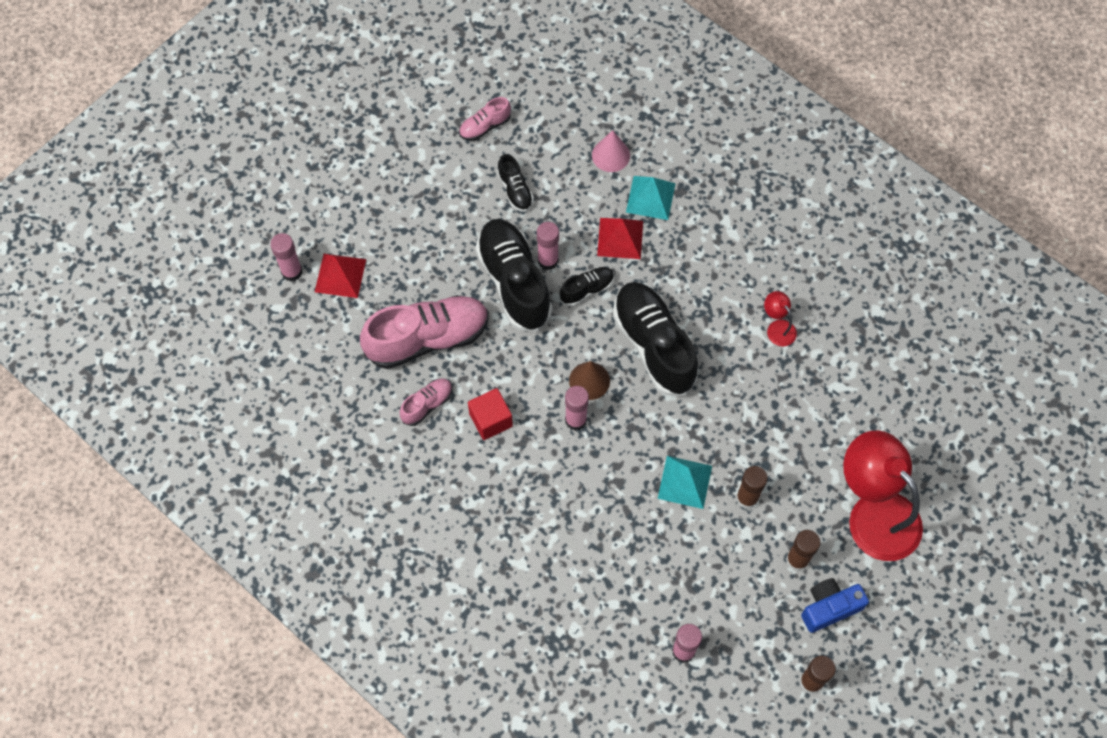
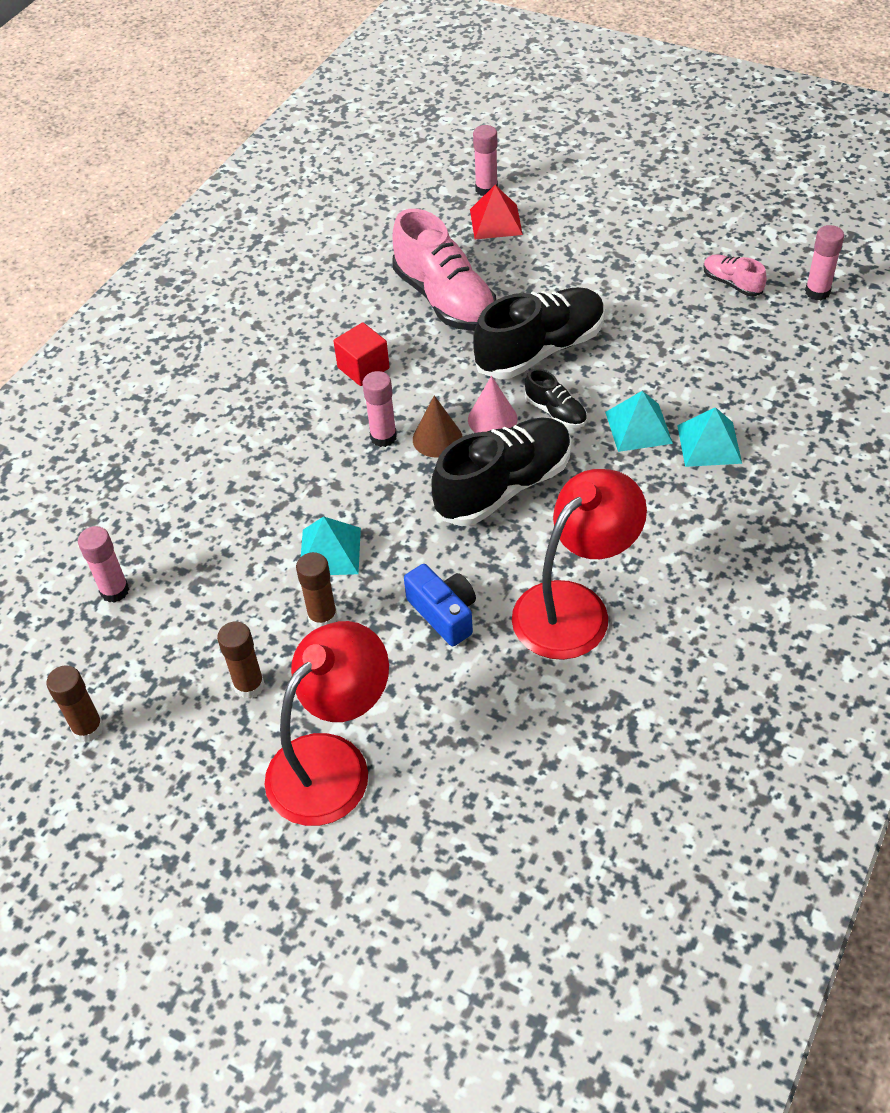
camera: 80 degrees right, 15 degrees down
pink shoe [400,378,453,426] -> none
black shoe [497,154,534,212] -> none
pink glue stick [537,222,559,270] -> pink glue stick moved to [805,225,844,300]
pink cone [592,130,630,172] -> pink cone moved to [468,376,518,433]
red pyramid [597,218,643,259] -> turquoise pyramid [605,391,673,452]
red lamp [764,291,797,346] -> red lamp [512,469,647,660], size x2.35
blue camera [801,578,869,633] -> blue camera moved to [404,564,476,646]

